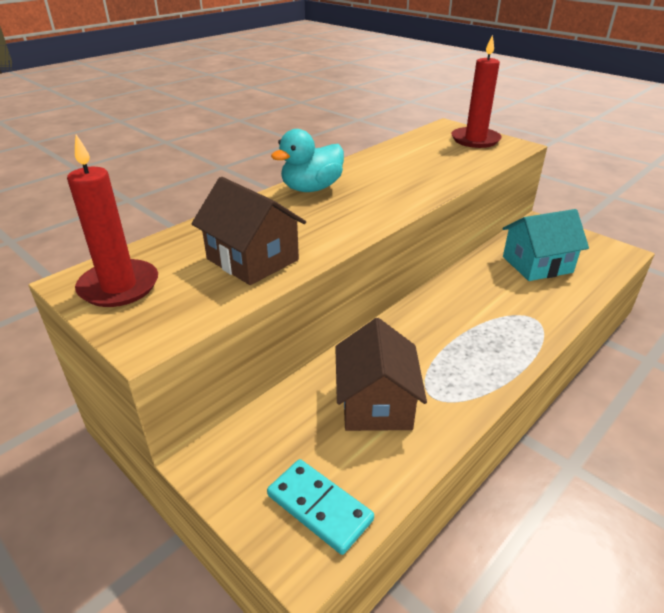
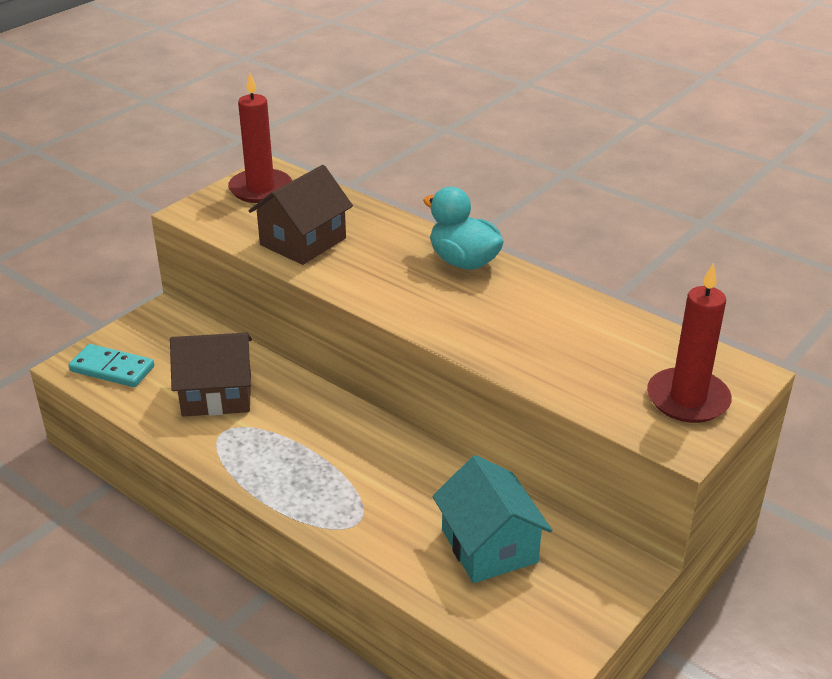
camera: 85 degrees right, 0 degrees up
turquoise domino [267,459,374,555] -> turquoise domino turned 75 degrees clockwise [68,344,154,387]

